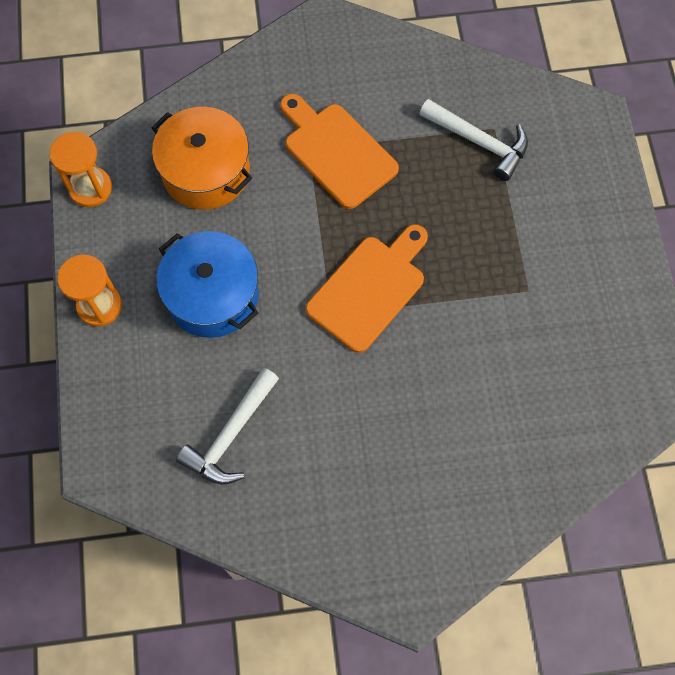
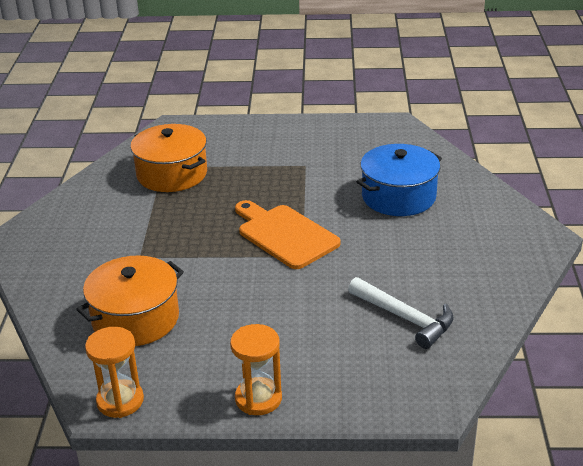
camera: 80 degrees left, 35 degrees down
blue pot [156,231,259,338] -> blue pot moved to [357,144,442,216]
orange cutting board [280,94,399,209] -> none
white hammer [419,99,528,181] -> orange pot [130,124,207,192]

